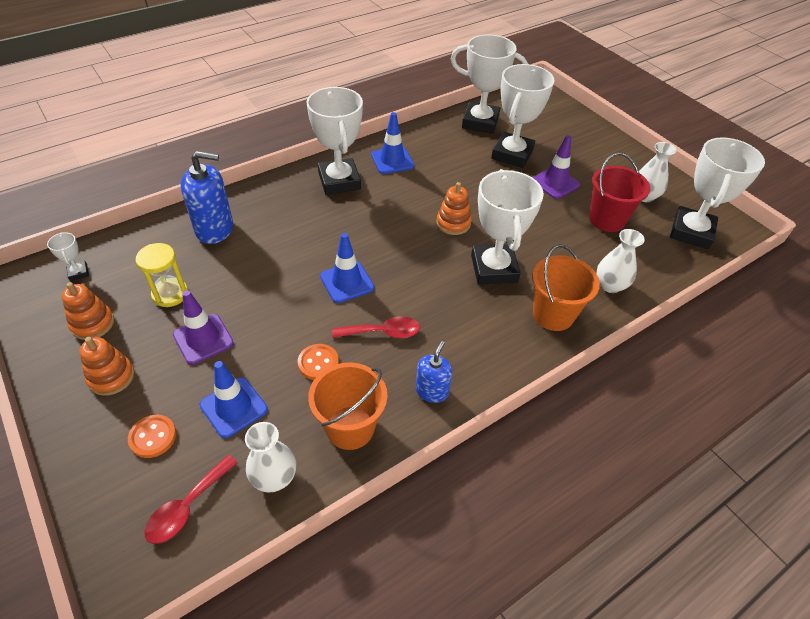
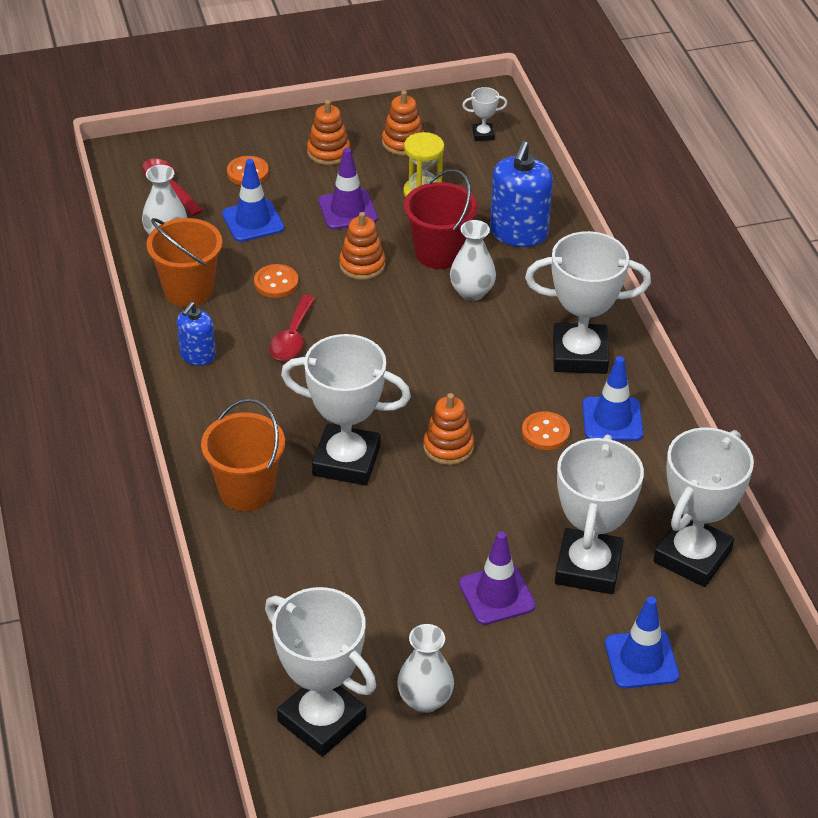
camera: 110 degrees right, 5 degrees down
blue traffic cone [320,233,374,303] -> blue traffic cone moved to [605,596,679,689]
blue soap dispenser [416,341,452,403] -> blue soap dispenser turned 75 degrees clockwise [177,302,216,366]
white trophy [491,64,555,168] -> white trophy turned 60 degrees clockwise [555,435,644,594]
red bucket [589,153,650,232] -> red bucket moved to [404,169,478,269]
white vase [597,229,645,293] -> white vase moved to [450,220,496,301]
none -> orange stacking toy [339,212,385,280]
none -> orange button [522,411,570,450]

